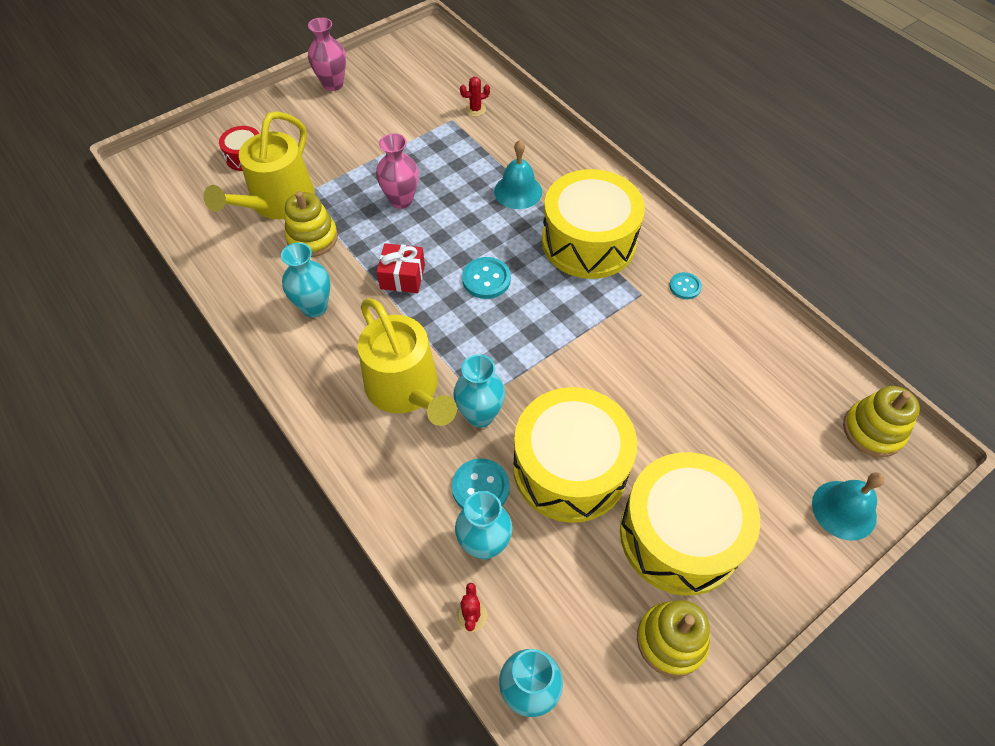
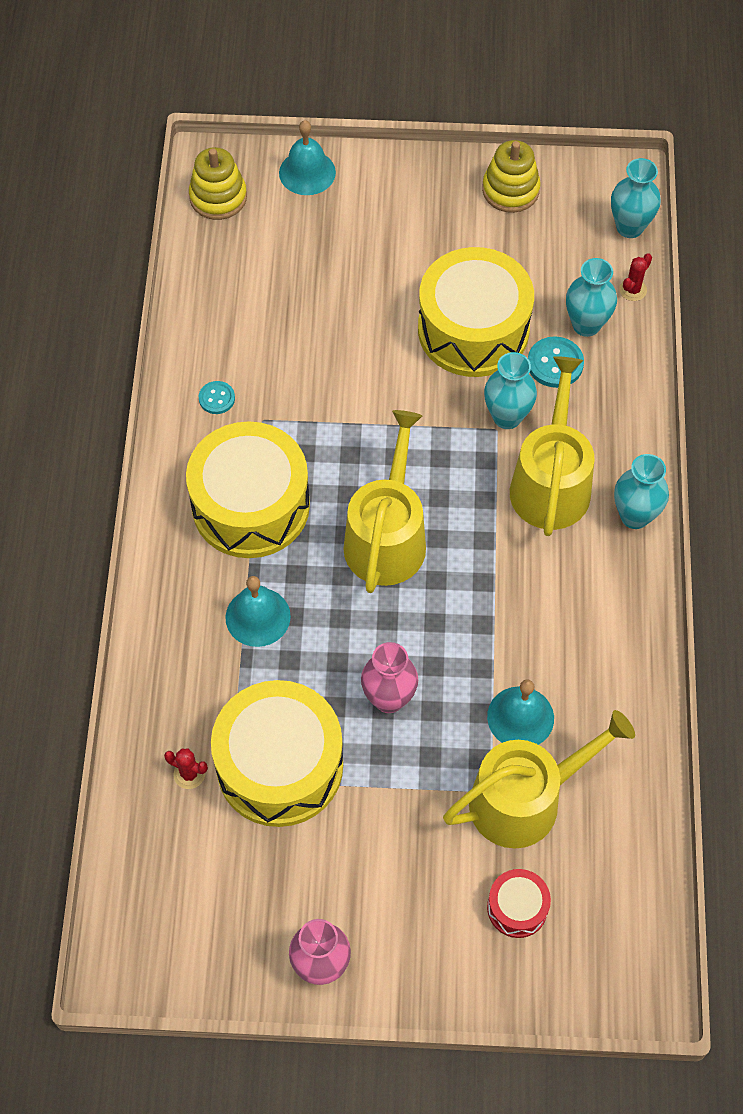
camera: 140 degrees left, 5 degrees up
turquoise vase [281,243,330,318] -> turquoise vase moved to [614,454,669,529]
yellow stacking toy [285,191,338,257] -> turquoise bell [487,679,554,745]
red gift [376,243,425,293] -> none
turquoise button [462,257,511,299] -> yellow watering can [343,410,426,593]
yellow drum [620,452,760,596] -> yellow drum moved to [211,680,343,827]

